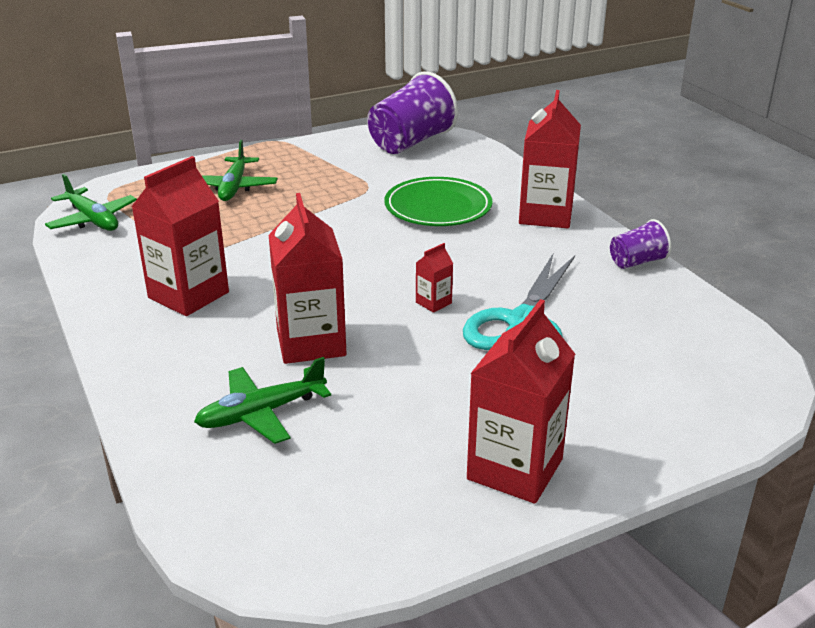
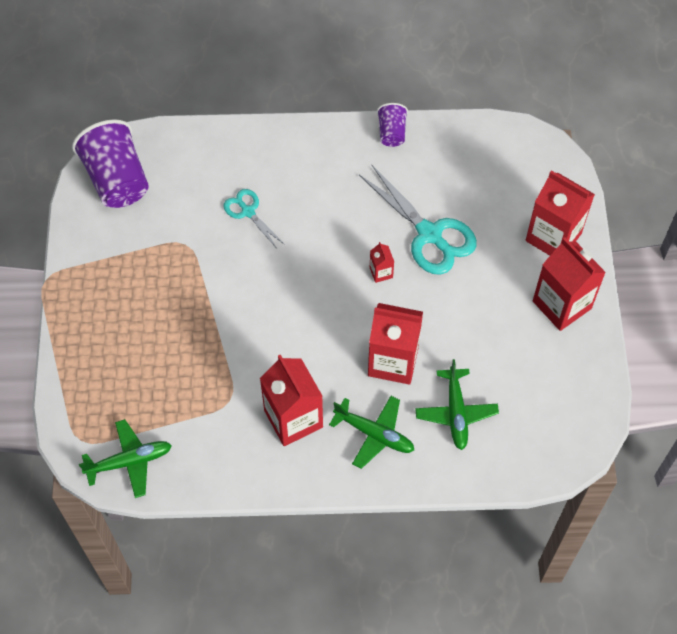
camera: 65 degrees left, 30 degrees up
green plane [201,140,278,201] -> green plane moved to [329,396,414,469]
green plate [384,177,493,226] -> turquoise scissors [223,189,285,247]
red carton [519,90,581,228] -> red carton moved to [526,170,595,256]

